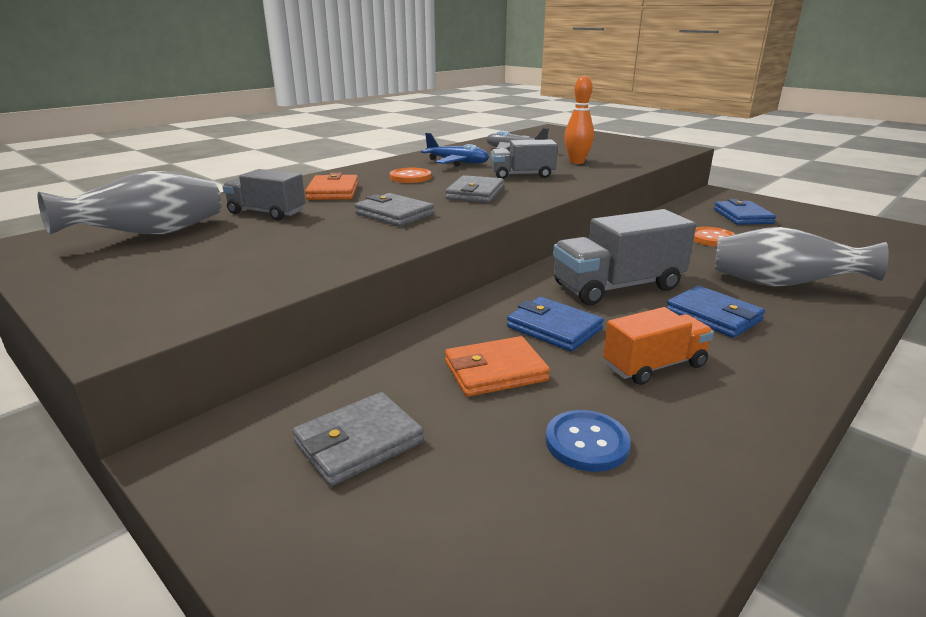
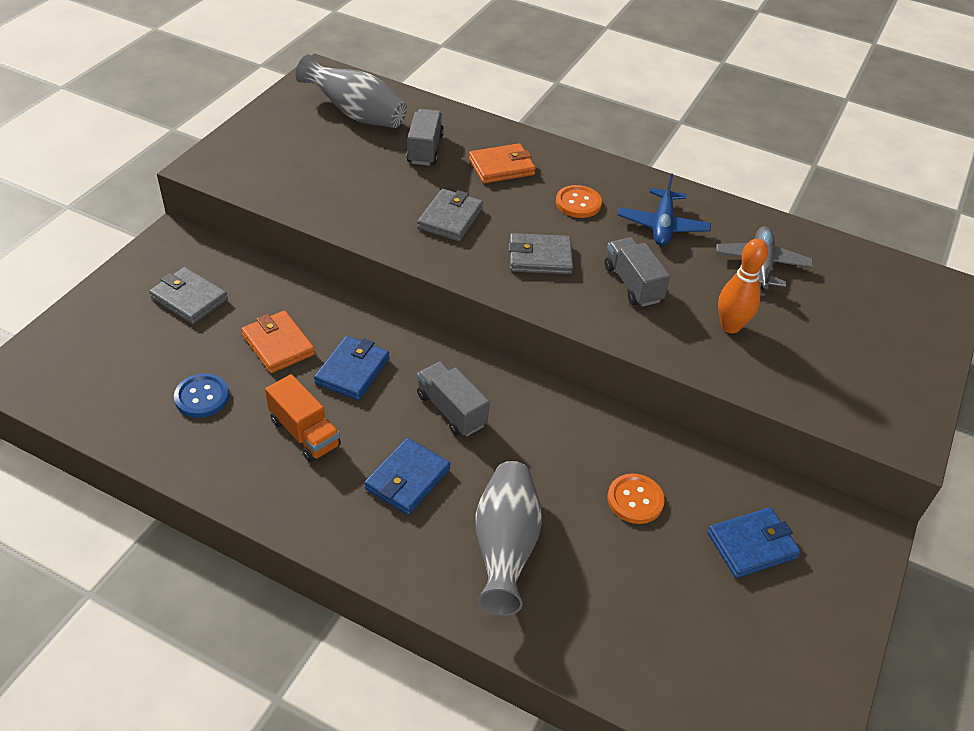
camera: 70 degrees right, 20 degrees up
grey truck [553,209,696,305] -> grey truck [417,361,490,436], size x0.63

